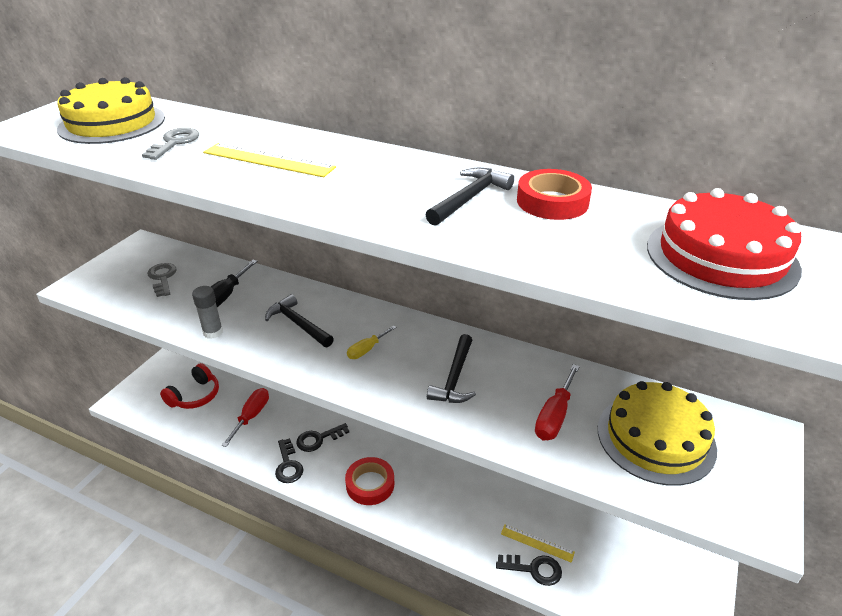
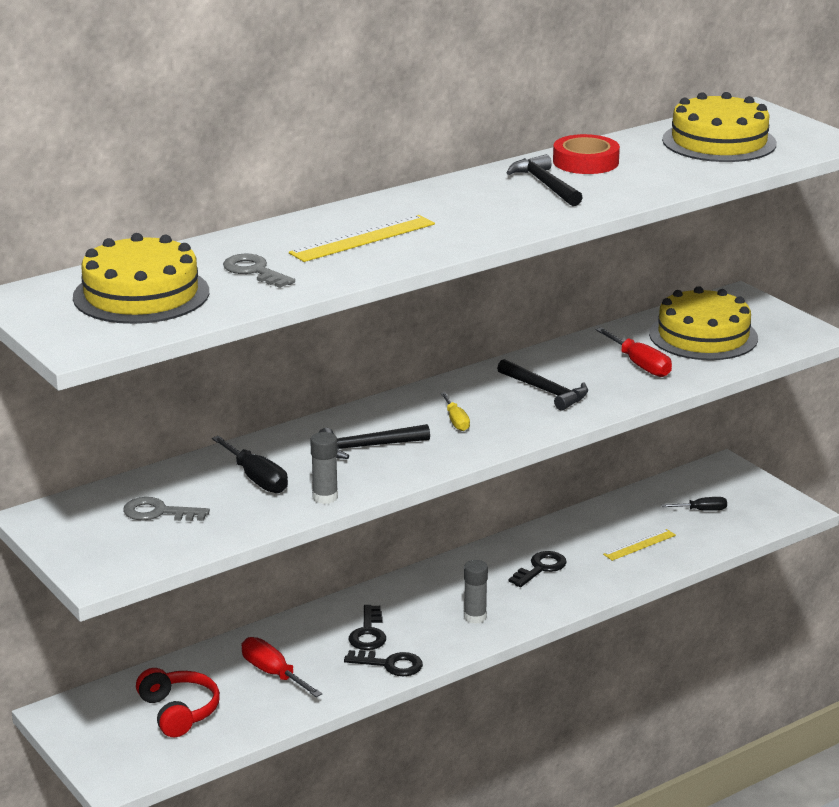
camera: 60 degrees left, 10 degrees down
red tape [345,457,394,505] -> grey glue stick [464,560,488,624]
black key [496,554,562,586] -> black key moved to [509,551,567,587]
red cake [647,188,802,300] -> yellow cake [662,92,777,162]
none -> black screwdriver [662,497,727,511]

